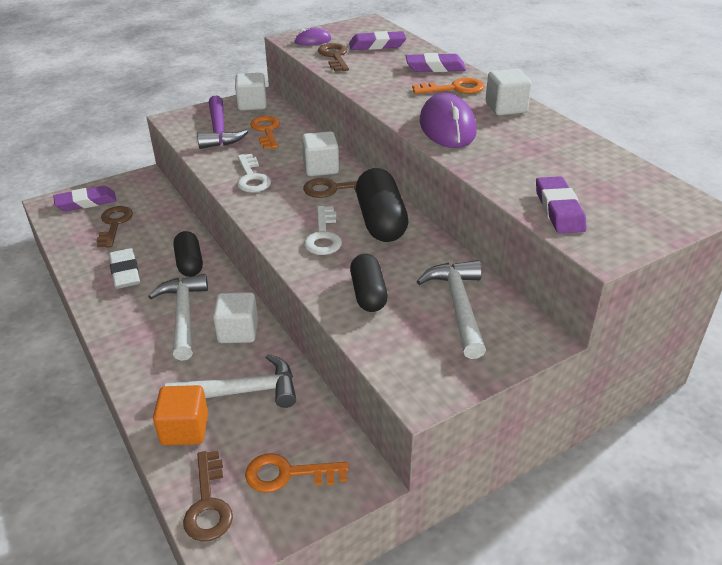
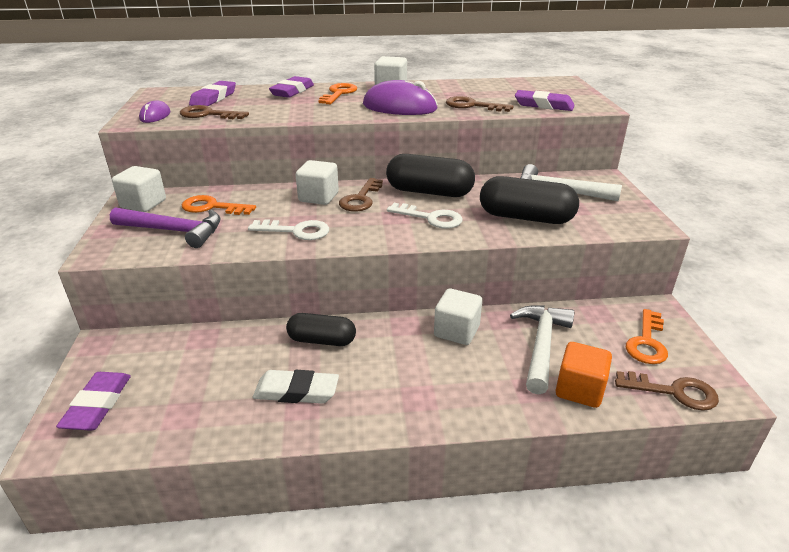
camera: 65 degrees left, 5 degrees down
brown key [97,206,133,248] -> brown key moved to [446,96,514,112]
white hammer [148,274,208,361] -> none
black capsule [350,254,388,312] -> black capsule [480,176,579,224], size x1.53

